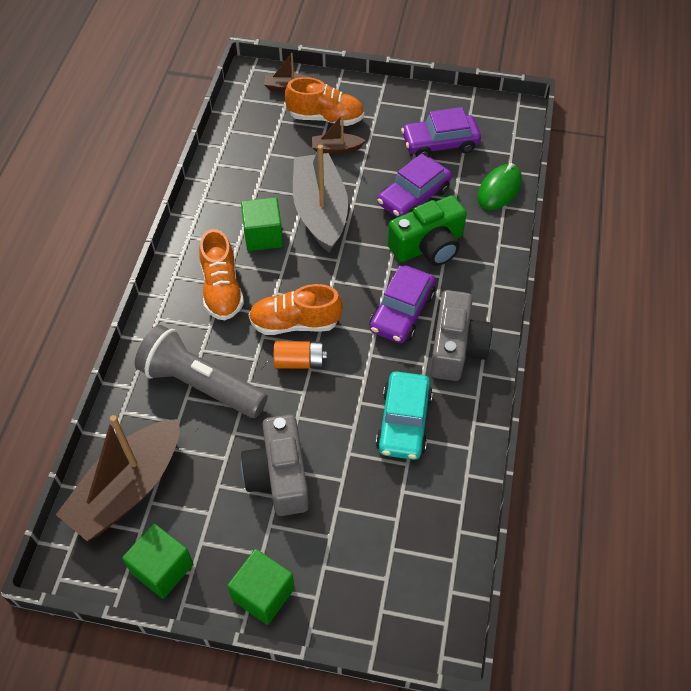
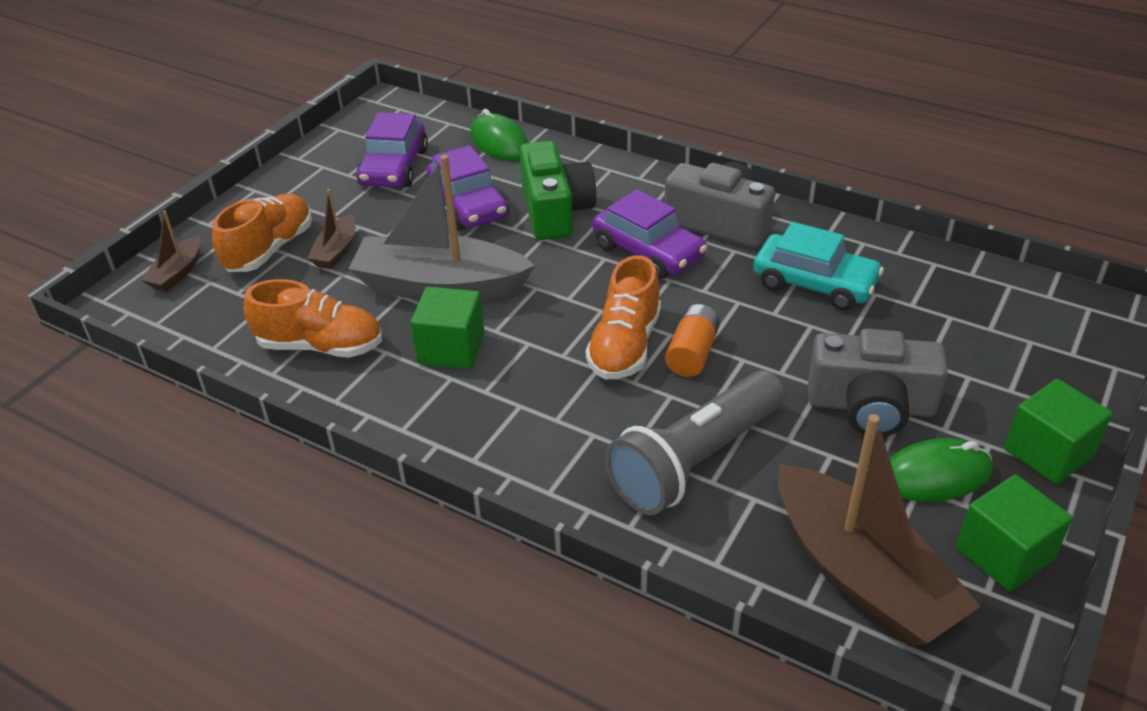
camera: 70 degrees left, 15 degrees down
orange shoe [199,229,244,320] -> orange shoe moved to [243,279,382,358]
none -> green mouse [890,438,993,502]

